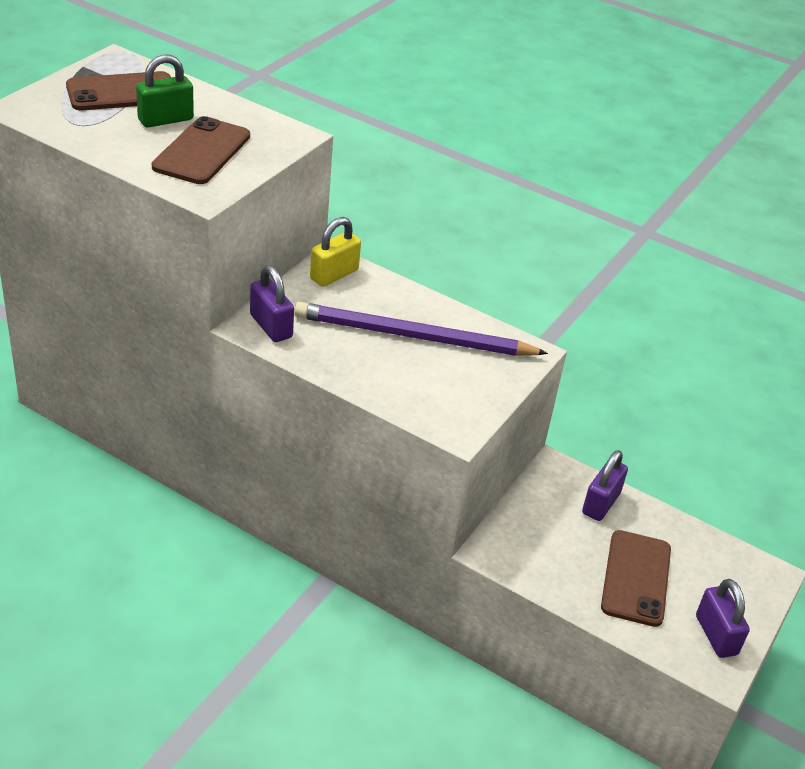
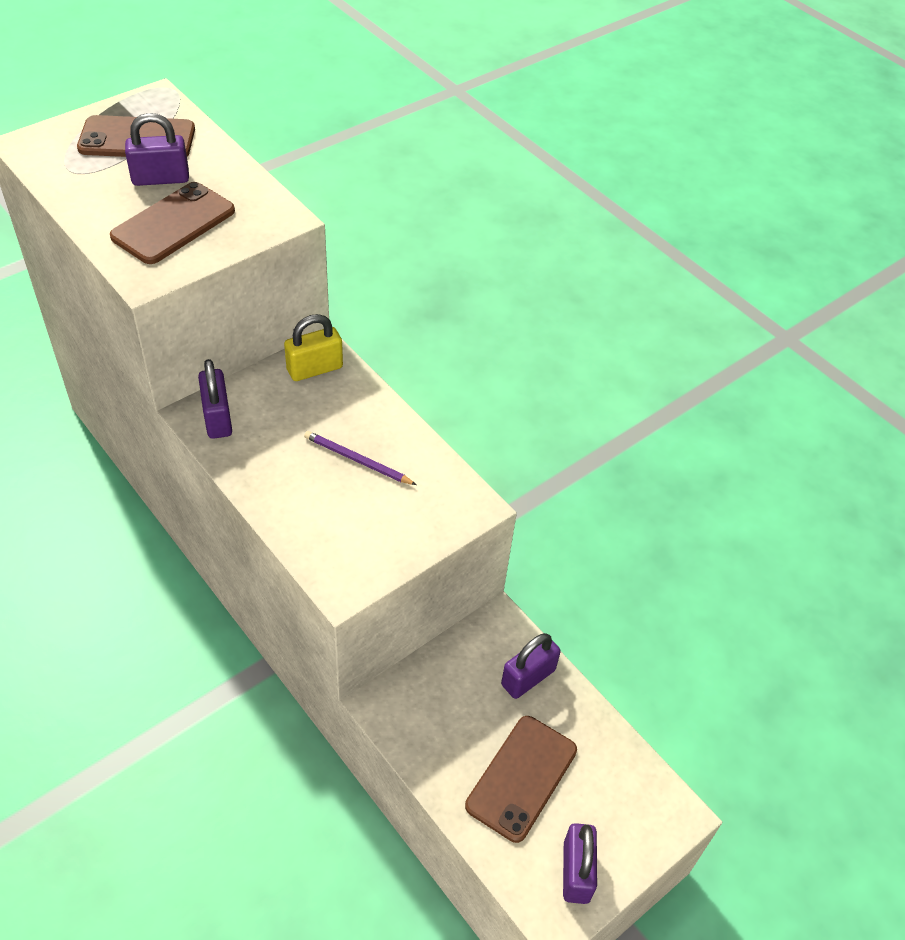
camera: 20 degrees right, 10 degrees up
green padlock [136,54,194,128] -> purple padlock [125,113,189,186]
purple pencil [294,302,548,356] -> purple pencil [304,431,416,485], size x0.47

